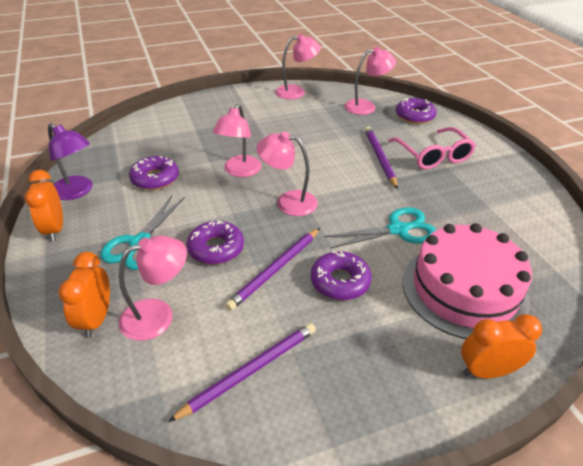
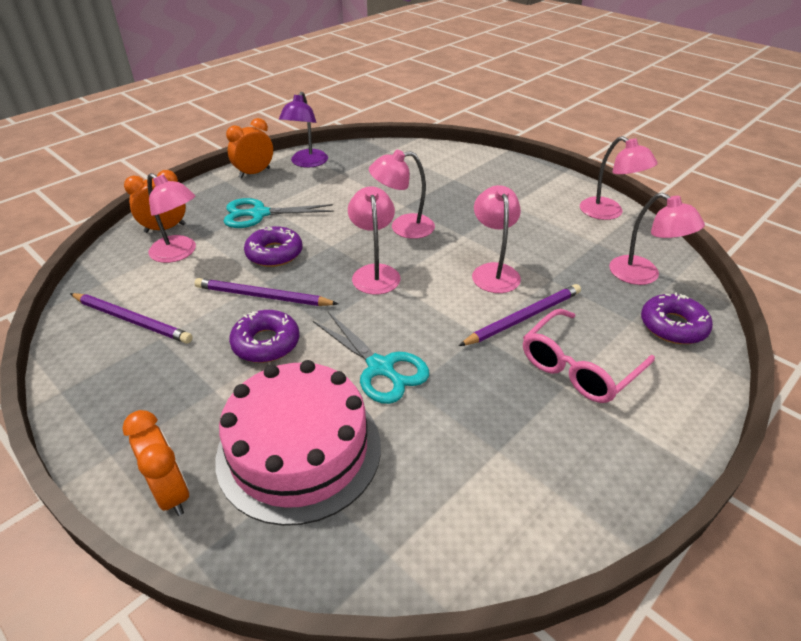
camera: 65 degrees right, 0 degrees up
purple donut [129,156,179,190] -> none
none -> pink lamp [472,185,521,293]

